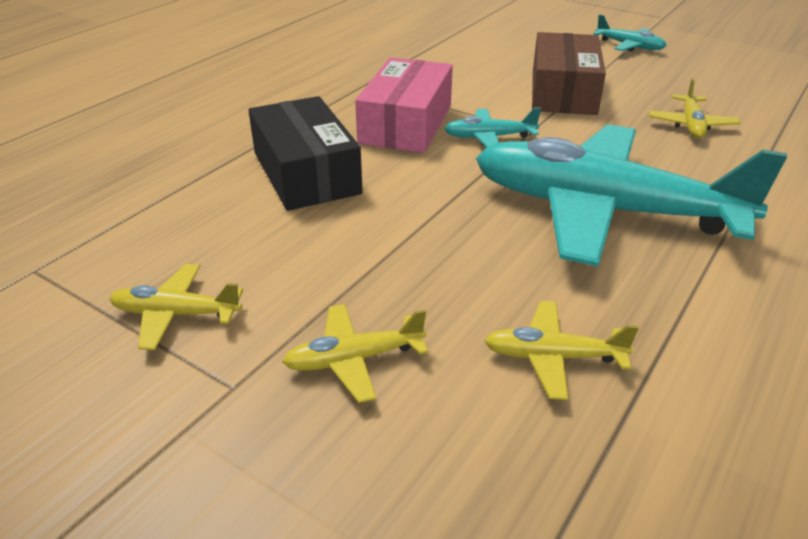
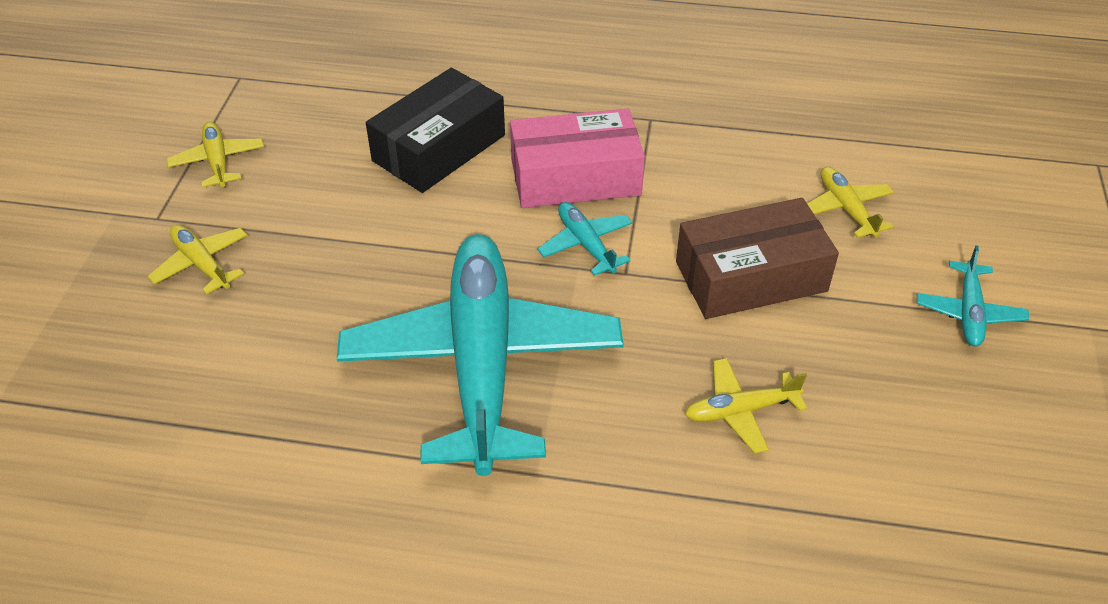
camera: 65 degrees right, 10 degrees up
yellow plane [484,301,639,400] -> yellow plane moved to [807,166,894,238]

